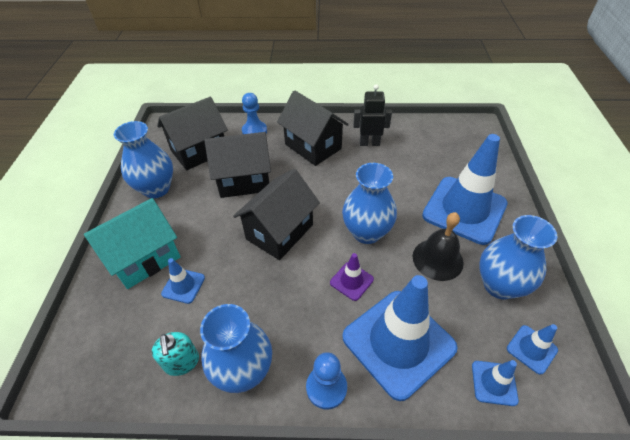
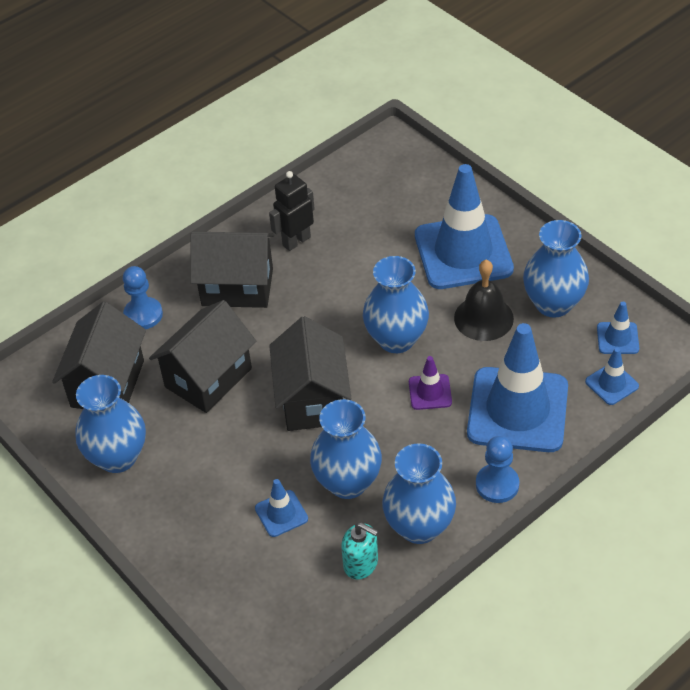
camera: 40 degrees left, 0 degrees up
turquoise house [84,198,181,289] -> none
none -> blue vase [310,399,382,499]

